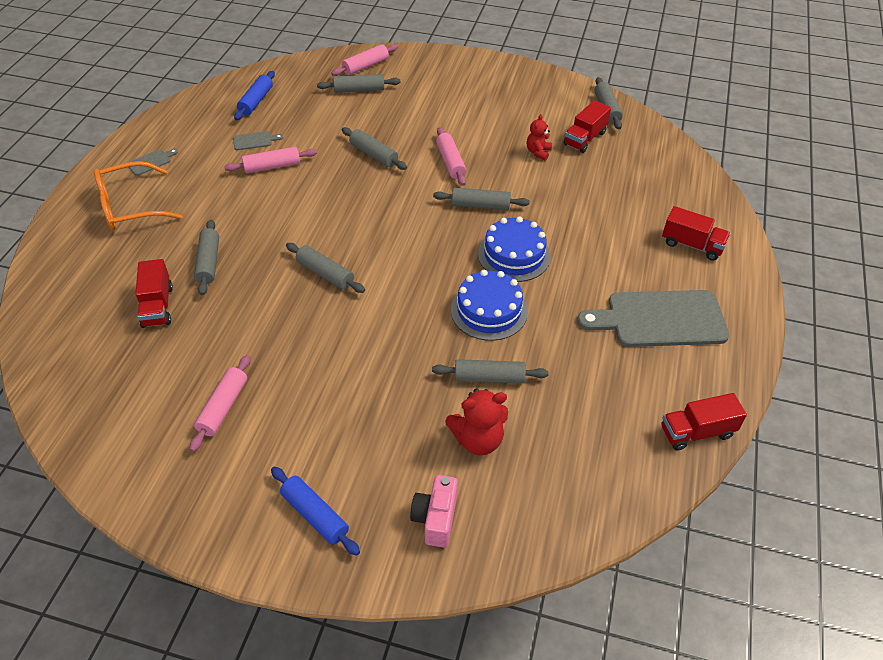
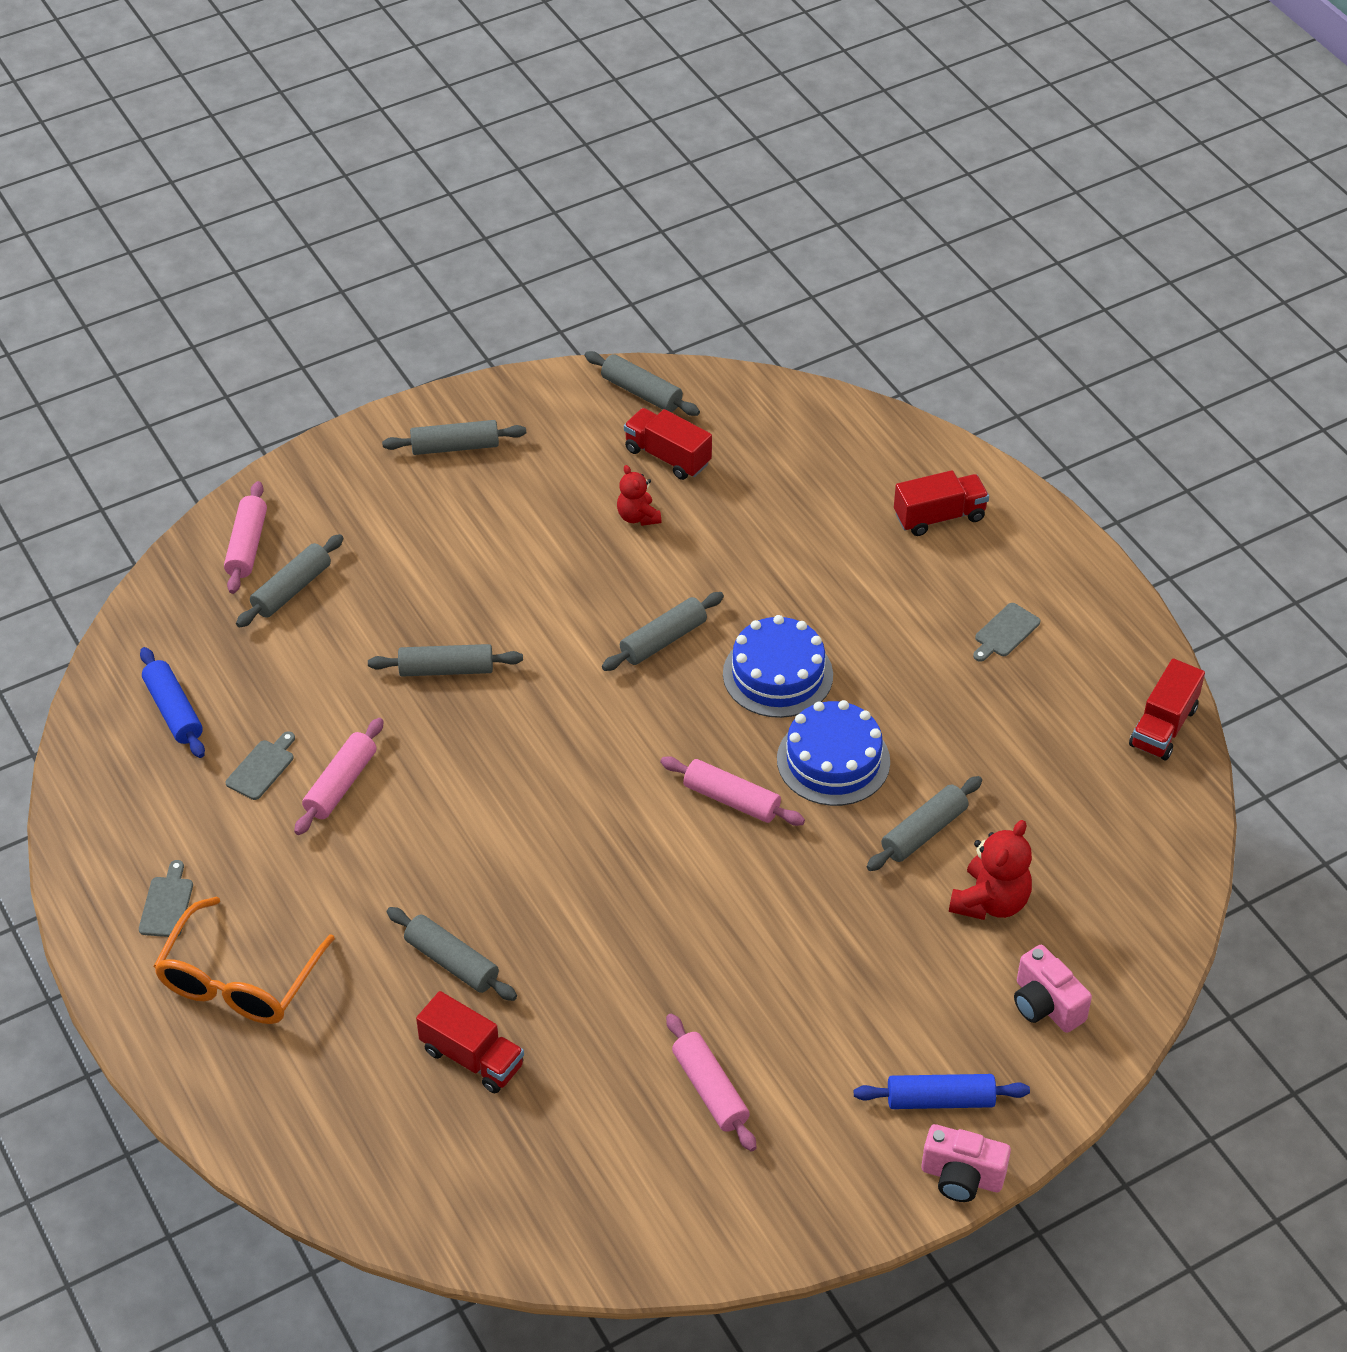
camera: 45 degrees left, 0 degrees up
grey rolling pin [286,243,365,293] -> grey rolling pin moved to [382,420,526,455]
pink rolling pin [436,127,466,186] -> pink rolling pin moved to [660,756,805,826]
red truck [563,100,611,153] -> red truck turned 135 degrees clockwise [624,408,712,480]
grey cutting board [577,290,729,347] -> grey cutting board [973,603,1040,662], size x0.41
none -> pink camera [922,1124,1011,1202]

